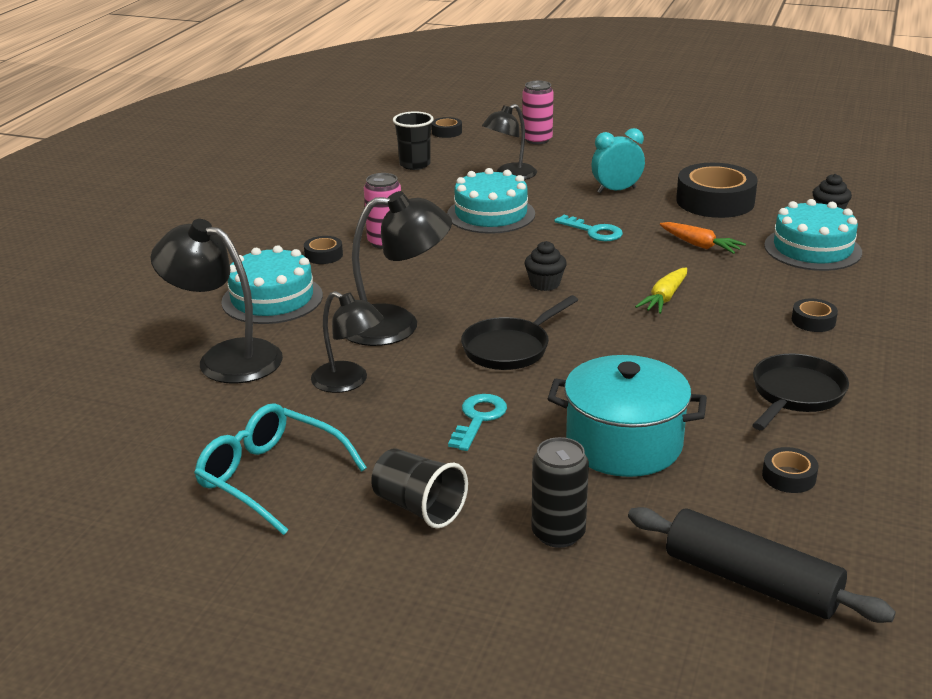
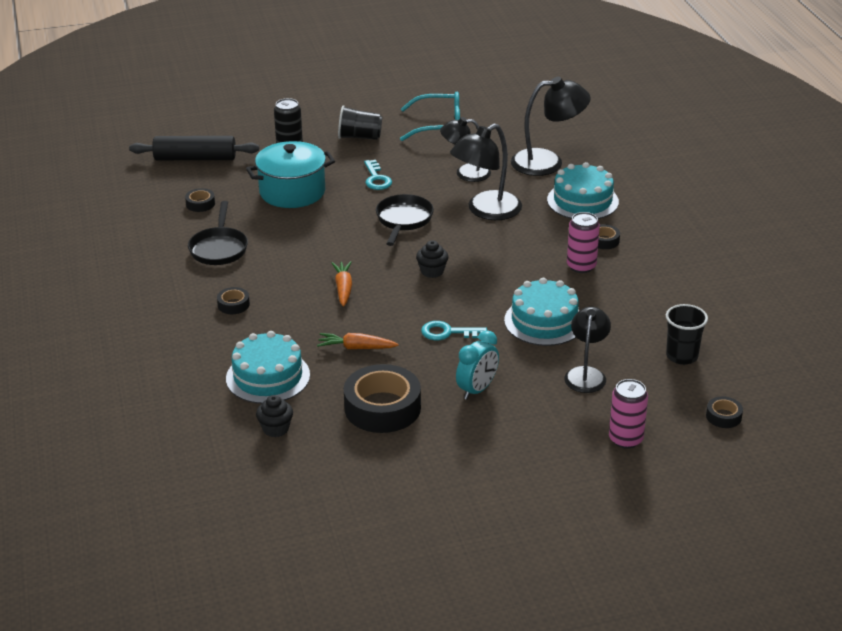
camera: 145 degrees right, 5 degrees up
yellow carrot [635,268,687,314] -> orange carrot [332,261,352,307]

